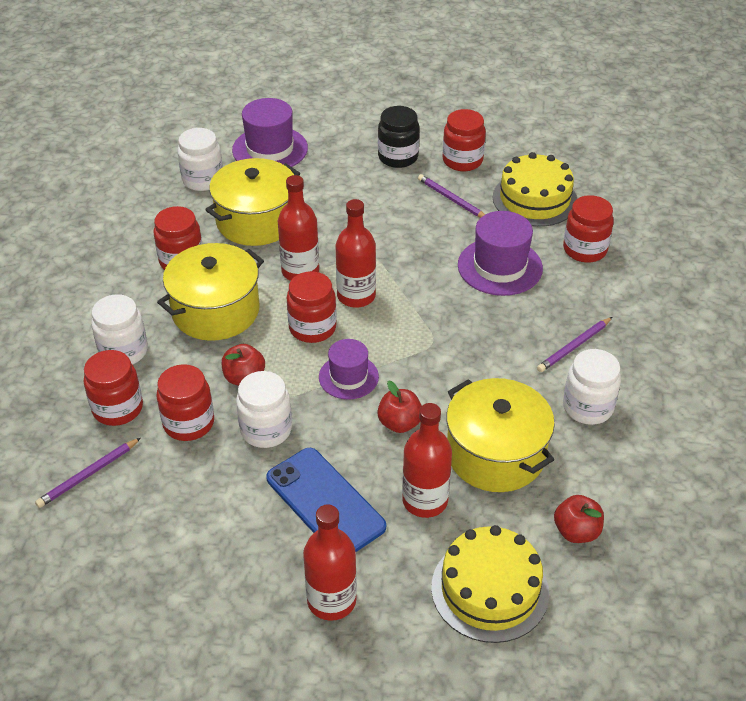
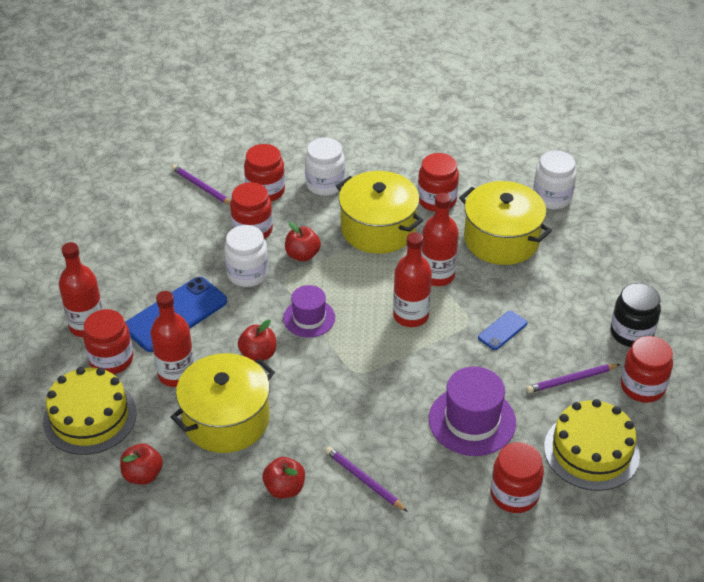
camera: 85 degrees right, 0 degrees up
purple hat [232,98,308,167] -> none
red jar [287,271,337,343] -> red jar moved to [83,309,133,374]
purple pencil [418,174,485,218] -> purple pencil turned 150 degrees counterclockwise [526,364,620,393]
white jar [563,349,621,425] -> red apple [263,457,305,498]
none -> blue phone [478,311,527,350]

